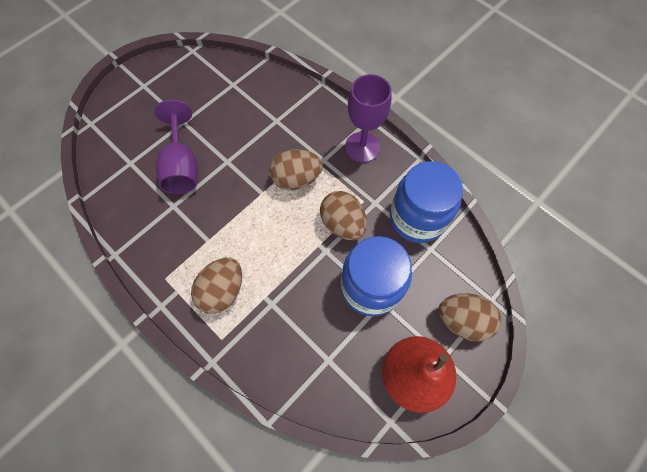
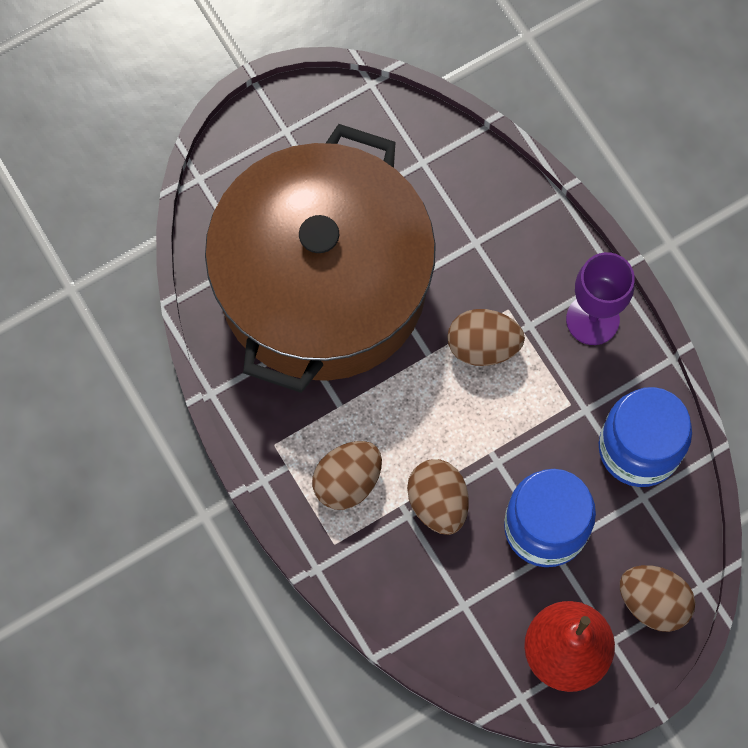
camera: 15 degrees right, 5 degrees up
purple goblet [155,100,198,194] -> brown pot [205,124,436,393]
brown egg [320,191,367,240] -> brown egg moved to [407,459,469,535]

